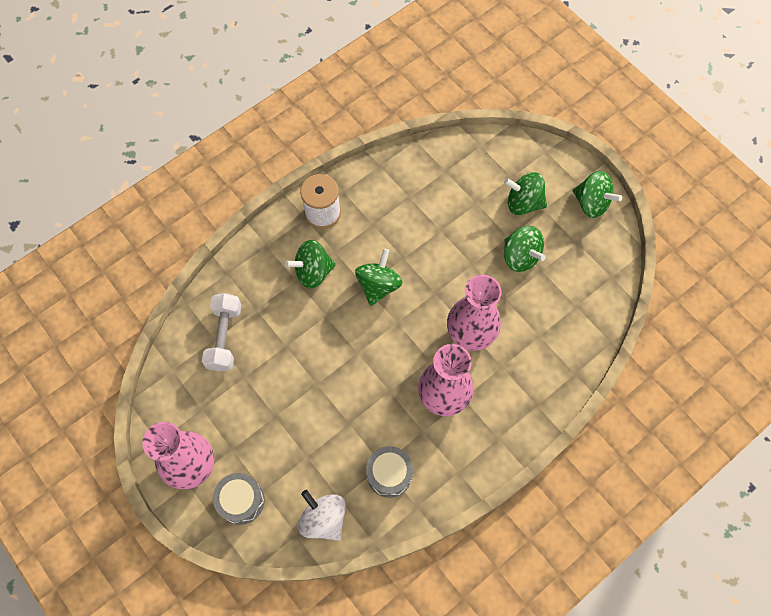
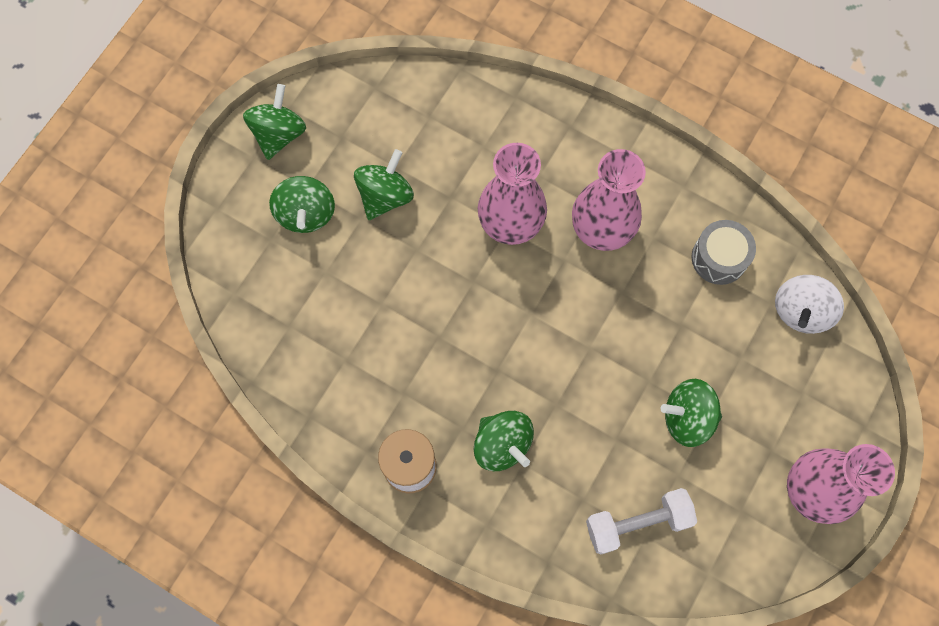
camera: 110 degrees left, 5 degrees up
grey drum [213,473,265,525] -> none
green spinning top [355,249,402,306] -> green spinning top moved to [661,379,722,447]

